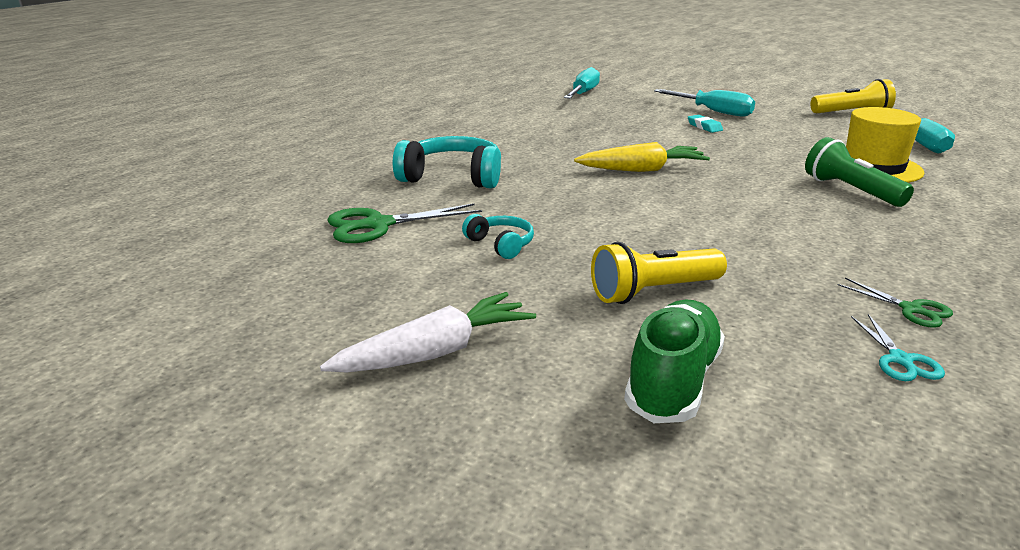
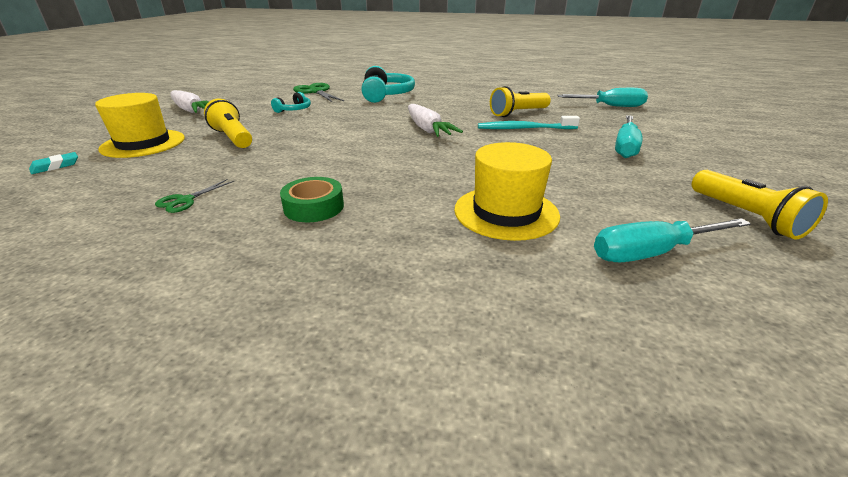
camera: 75 degrees right, 5 degrees up
yellow carrot [574,142,710,172] -> white carrot [408,104,463,137]
green shoe [624,300,725,423] -> yellow hat [95,93,185,158]
turquoise eraser [688,115,723,133] -> turquoise eraser moved to [29,152,78,174]
green flashlight [805,137,914,207] -> none
turquoise scissors [851,314,945,381] -> none
none -> green tape [280,177,344,222]
none -> turquoise toothbrush [478,116,580,129]
none -> yellow flashlight [490,86,551,117]

